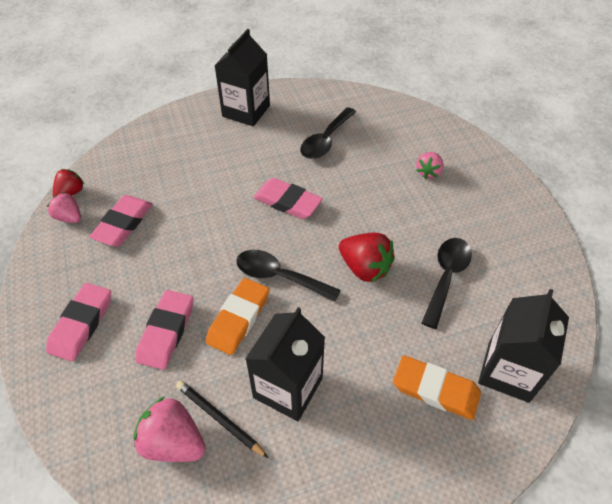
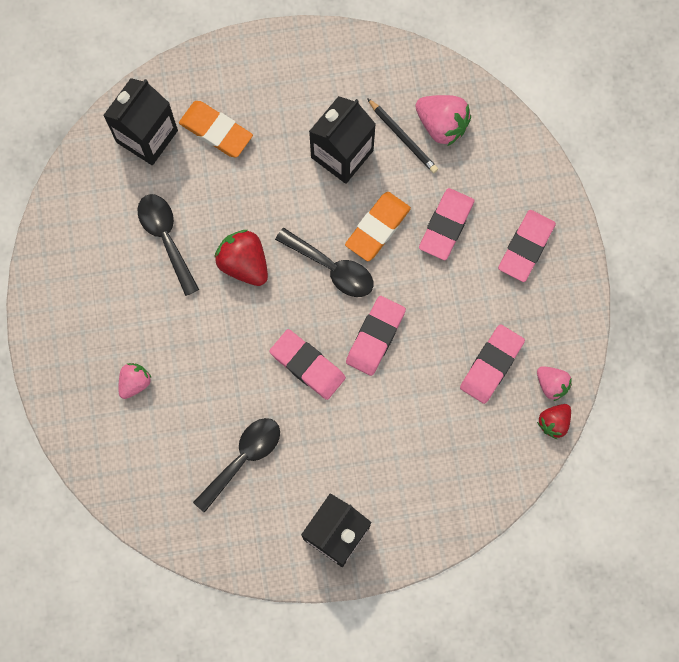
camera: 170 degrees left, 25 degrees up
black spoon [422,238,472,329] -> black spoon turned 120 degrees clockwise [137,194,199,296]
none -> pink eraser [346,296,406,376]

